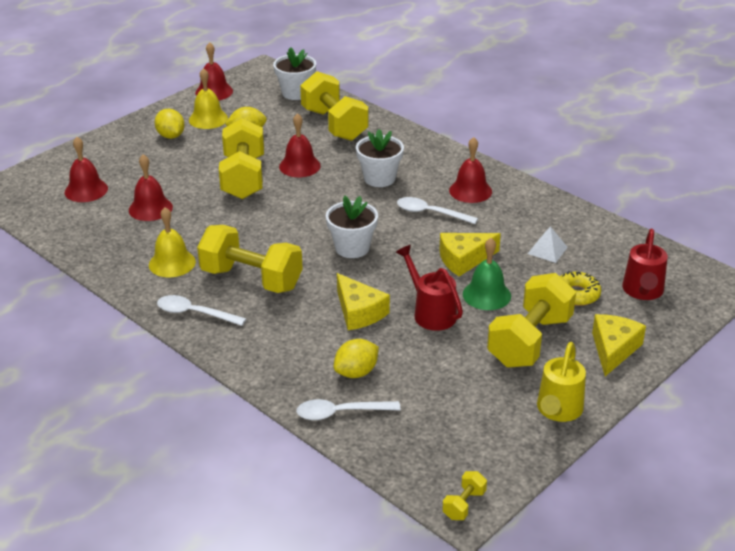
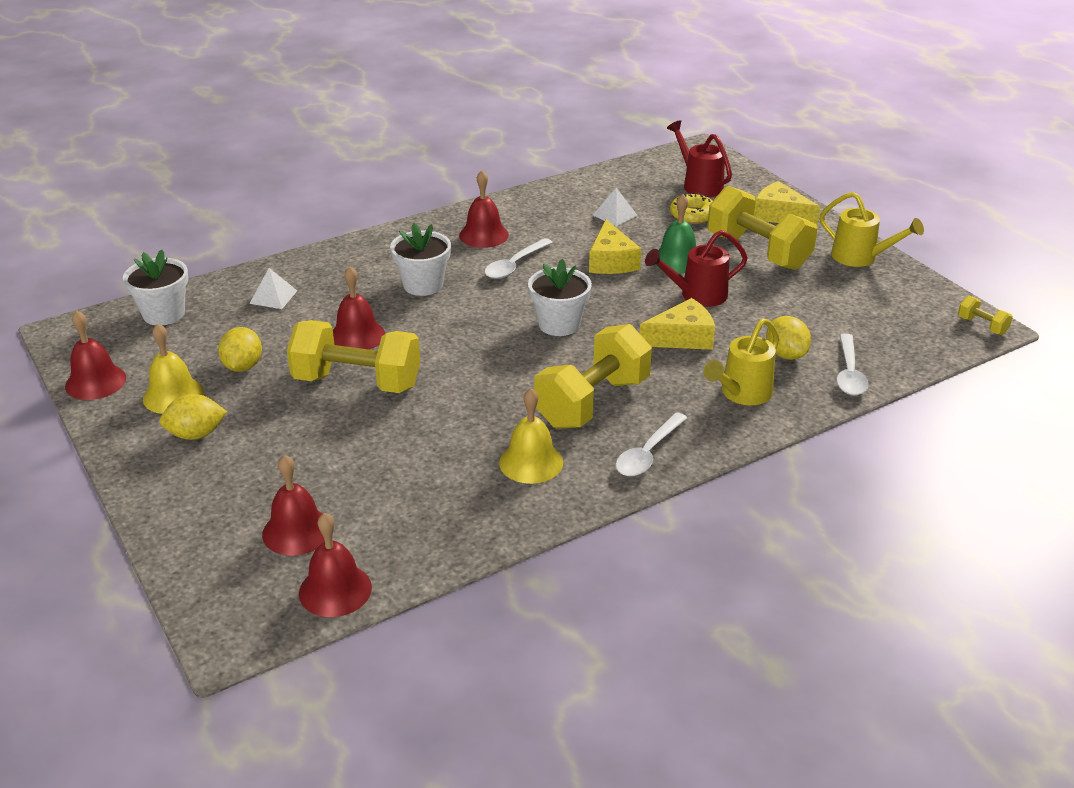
camera: 75 degrees left, 0 degrees up
red bell [129,154,173,221] -> red bell moved to [299,513,372,617]
yellow dumbbell [300,71,368,141] -> white pyramid [249,268,297,309]
red watering can [622,229,668,300] -> red watering can turned 150 degrees counterclockwise [667,120,732,197]
none -> yellow watering can [703,318,779,405]

